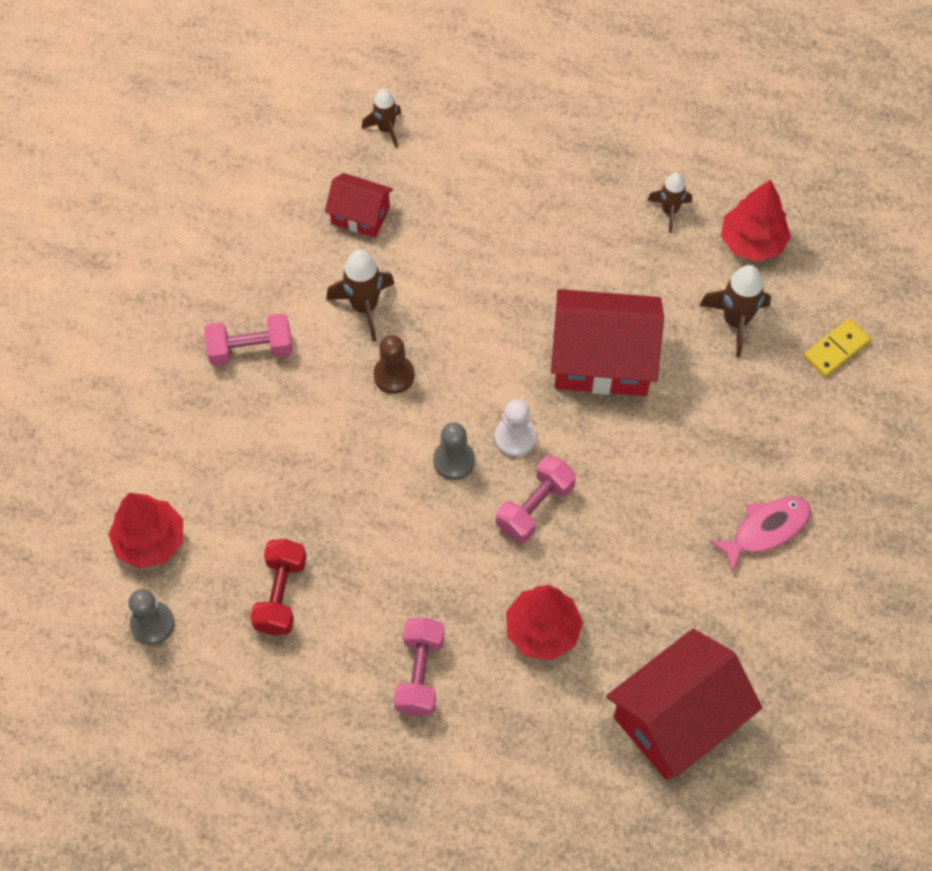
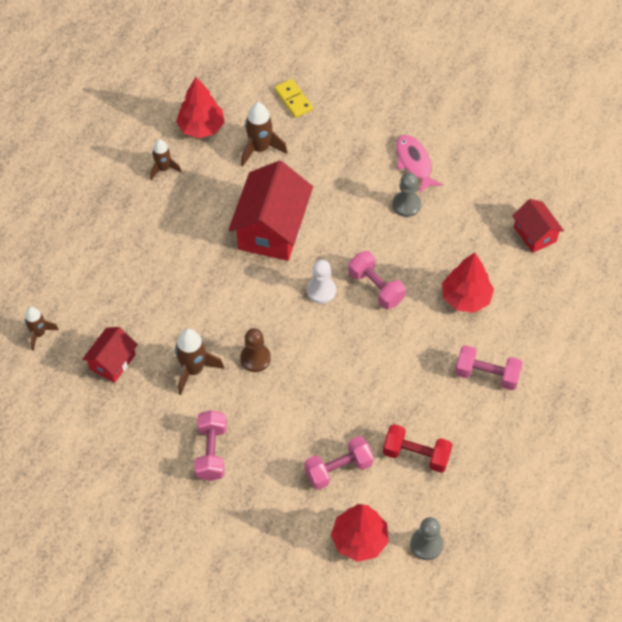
camera: 80 degrees left, 5 degrees down
grey pawn [433,422,475,480] -> grey pawn moved to [392,173,421,217]
red house [606,629,762,780] -> red house [512,199,564,253], size x0.55
none -> pink dumbbell [304,436,374,490]

